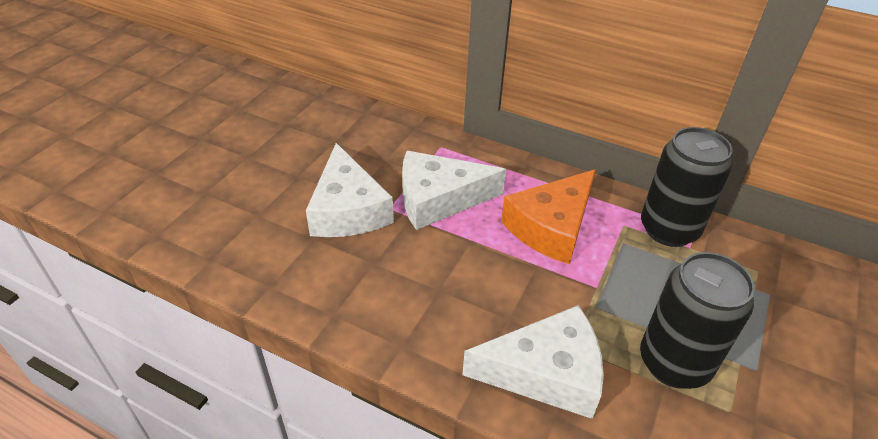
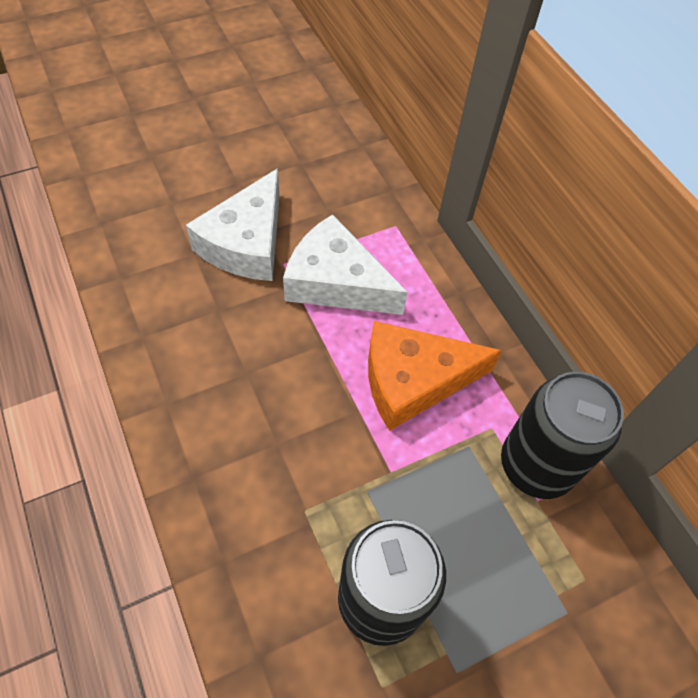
camera: 35 degrees right, 15 degrees up
white cheese [462,305,604,419] -> none

